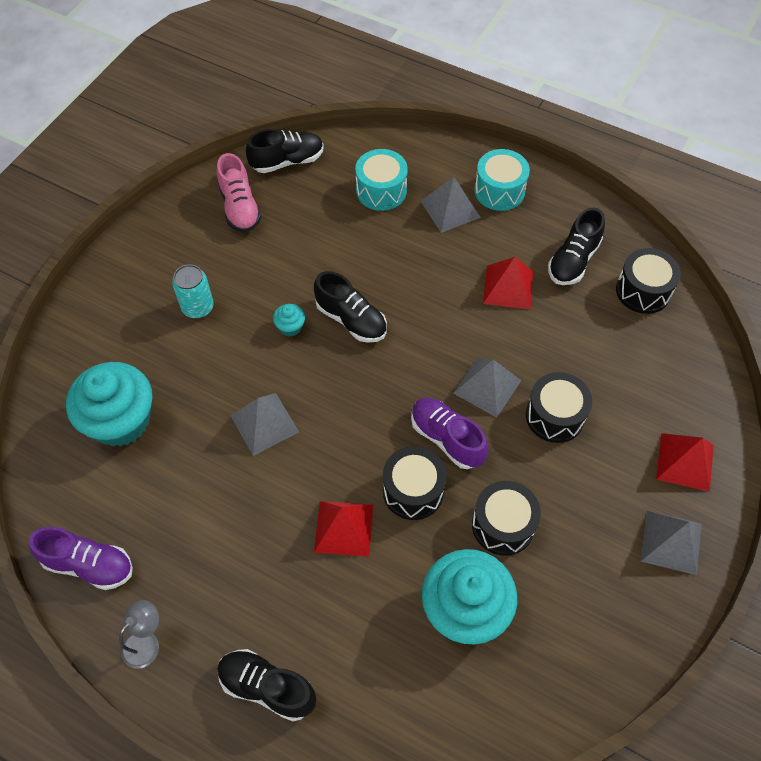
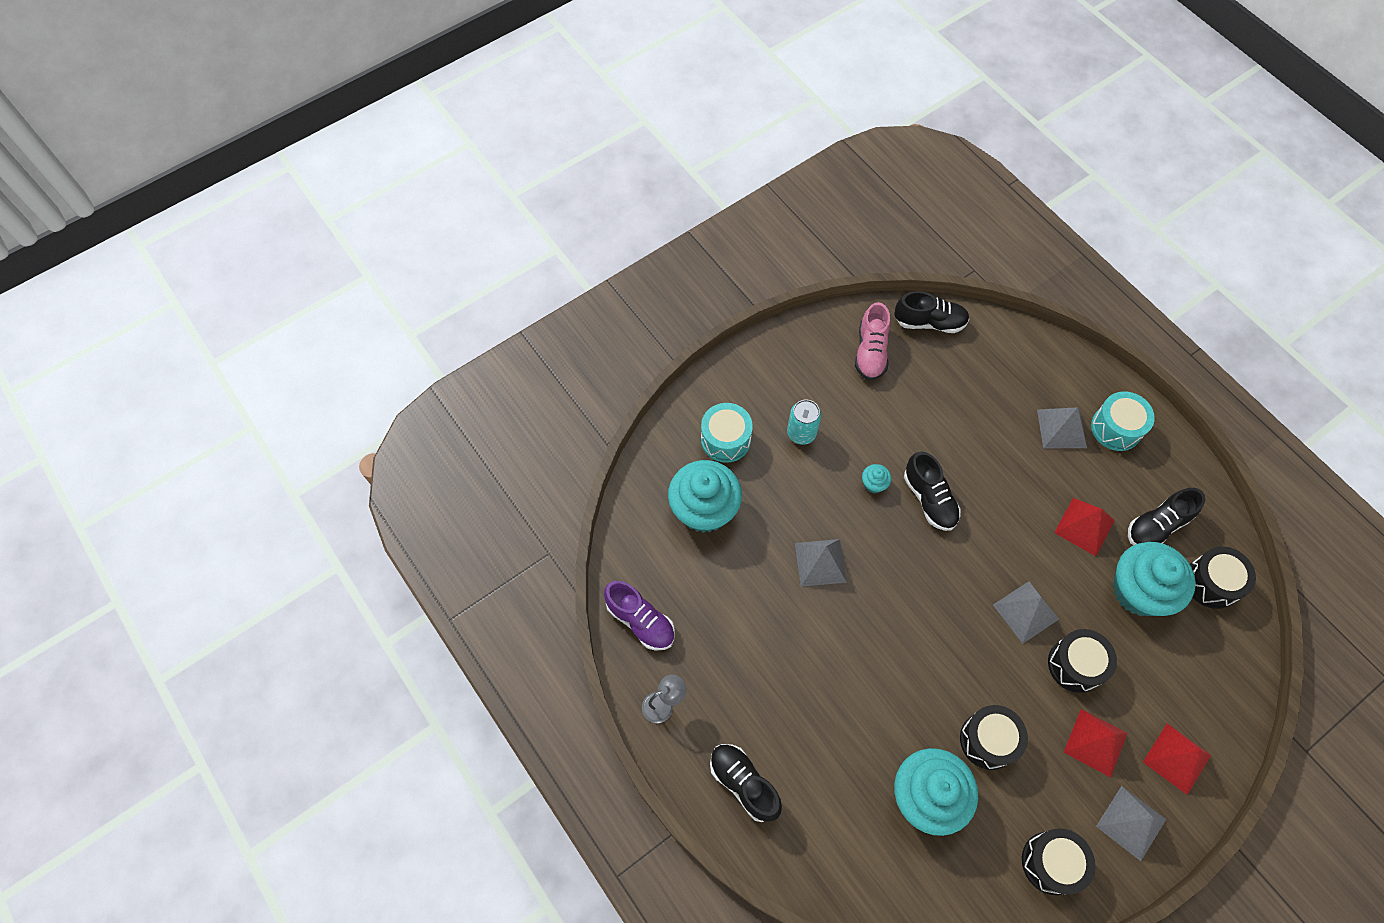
camera: 25 degrees right, 5 degrees up
red pyramid [314,501,373,557] -> red pyramid moved to [1064,709,1128,777]
turquoise drum [355,149,408,211] -> turquoise drum moved to [701,403,753,463]
black drum [383,446,446,520] -> black drum moved to [1022,828,1095,895]
purple shoe [411,398,488,469] -> none
none -> turquoise cupcake [1113,542,1196,616]

